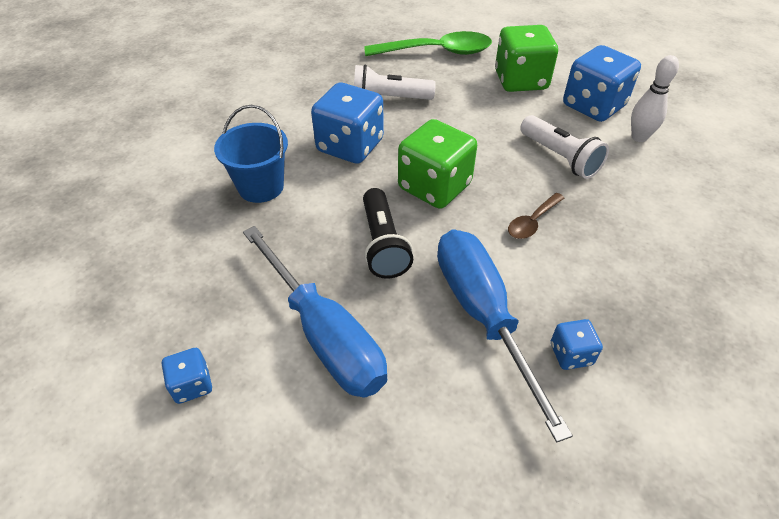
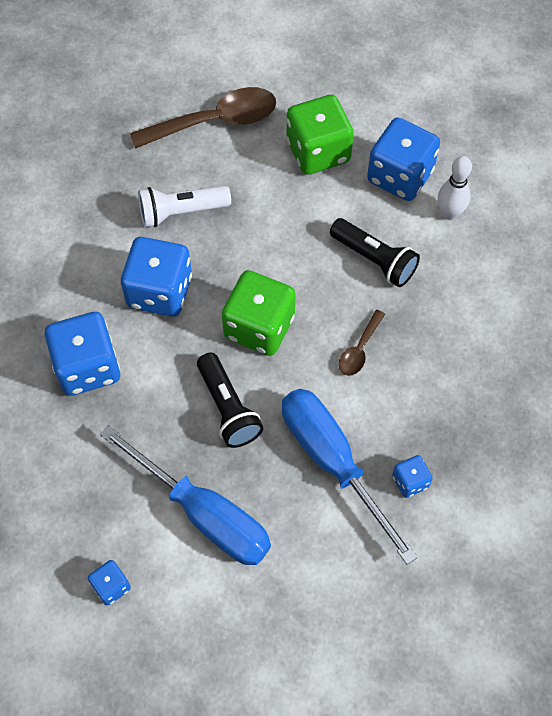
camera: 15 degrees left, 15 degrees up
blue bucket [214,105,288,203] -> blue dice [45,312,120,396]
green spoon [364,31,492,56] -> brown spoon [130,87,276,149]
white flashlight [520,115,609,179] -> black flashlight [330,218,420,287]

